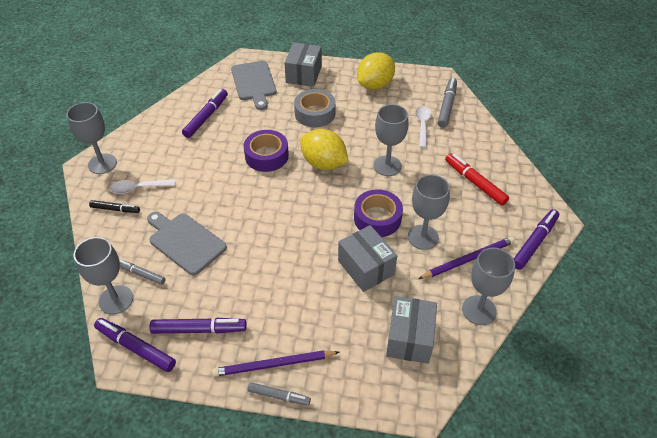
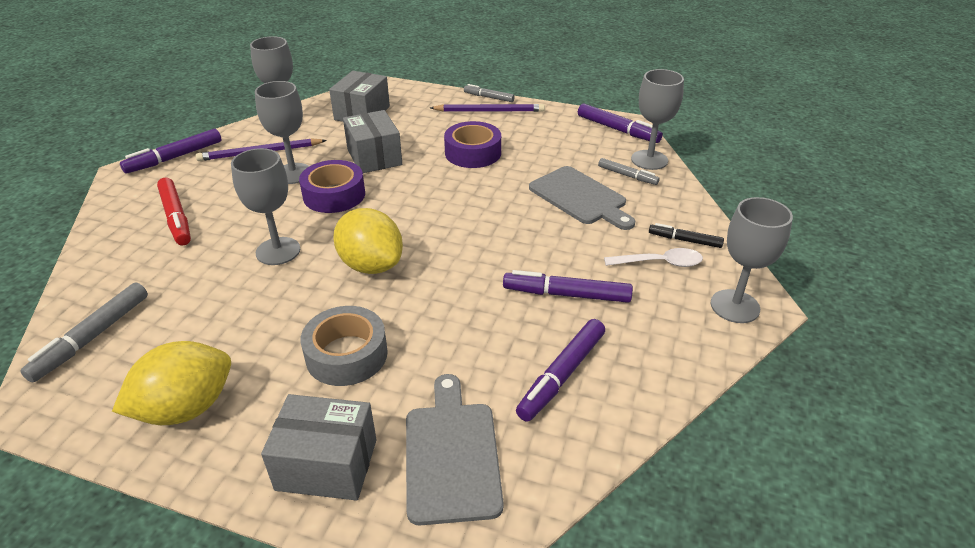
camera: 170 degrees left, 10 degrees down
purple marker [149,318,247,334] -> purple marker moved to [503,270,633,303]
purple tape [243,130,289,172] -> purple tape moved to [444,121,501,168]
grey box [284,42,322,87] -> grey box turned 75 degrees clockwise [261,394,377,501]
white spoon [415,106,432,148] -> none

